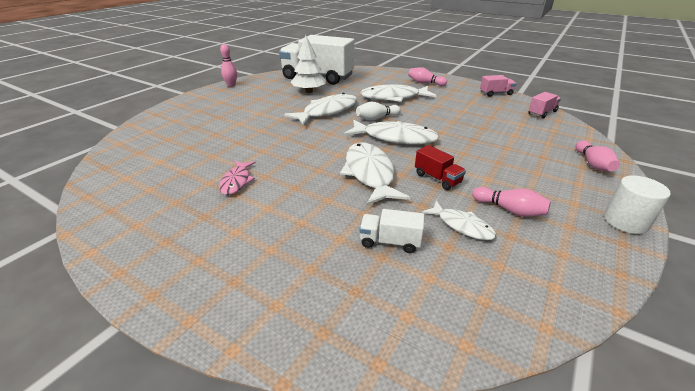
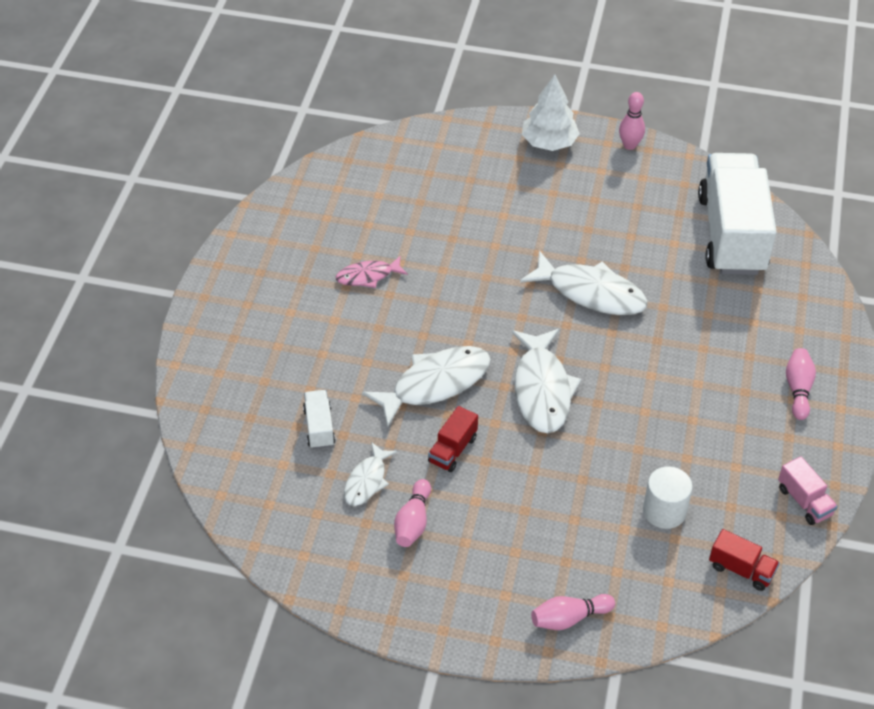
camera: 70 degrees right, 15 degrees up
white tree [291,35,326,93] -> white tree moved to [522,75,580,151]
white bowling pin [356,101,401,121] -> none
white fish [360,84,436,102] -> none
pink truck [529,92,561,118] -> red truck [709,529,780,591]
white cylinder [604,175,671,234] -> white cylinder moved to [643,466,693,529]

